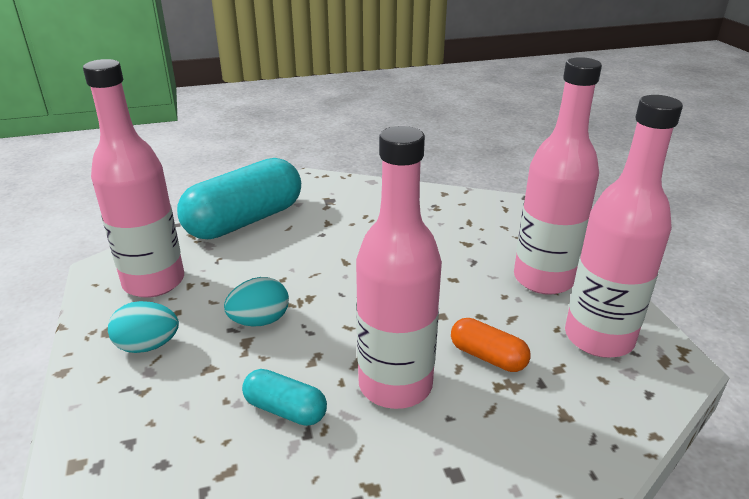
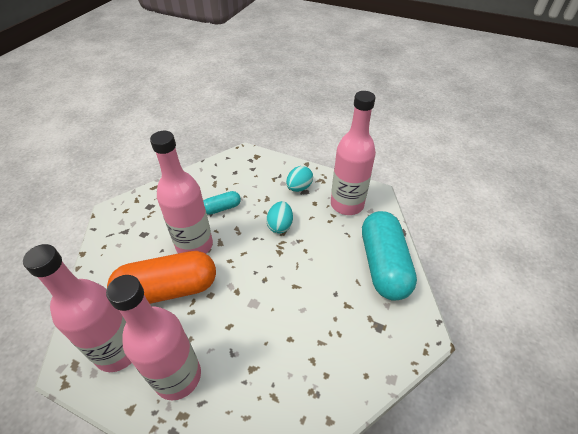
camera: 130 degrees right, 15 degrees up
orange capsule [451,318,531,372] -> orange capsule [107,251,216,304], size x2.13

